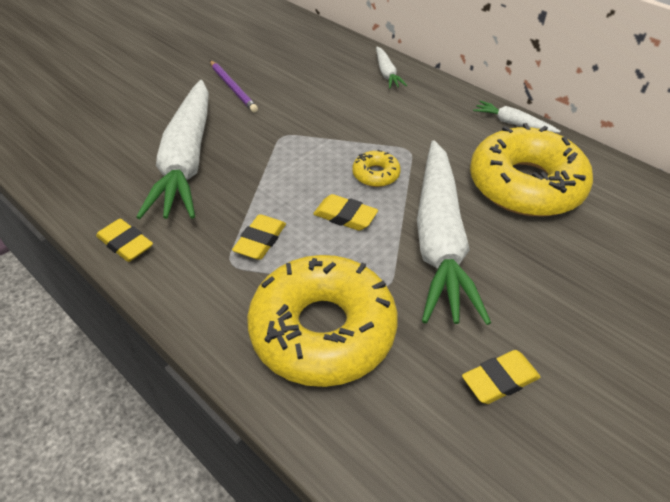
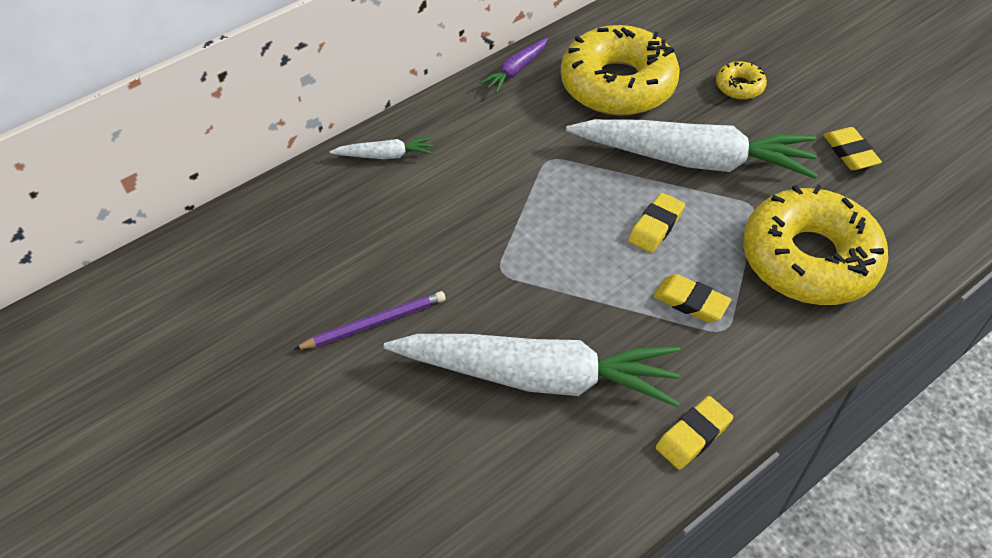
camera: 80 degrees left, 5 degrees up
yellow donut [352,150,401,187] -> yellow donut moved to [716,61,767,100]
white carrot [473,101,560,133] -> purple carrot [480,38,548,93]

